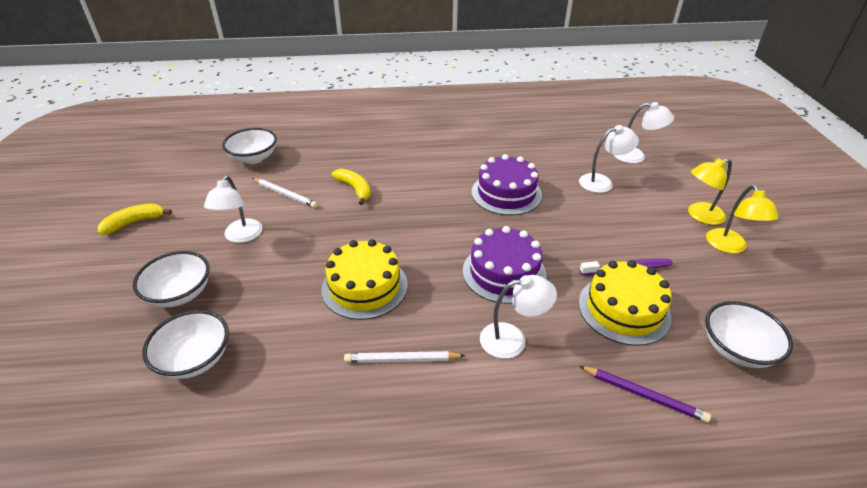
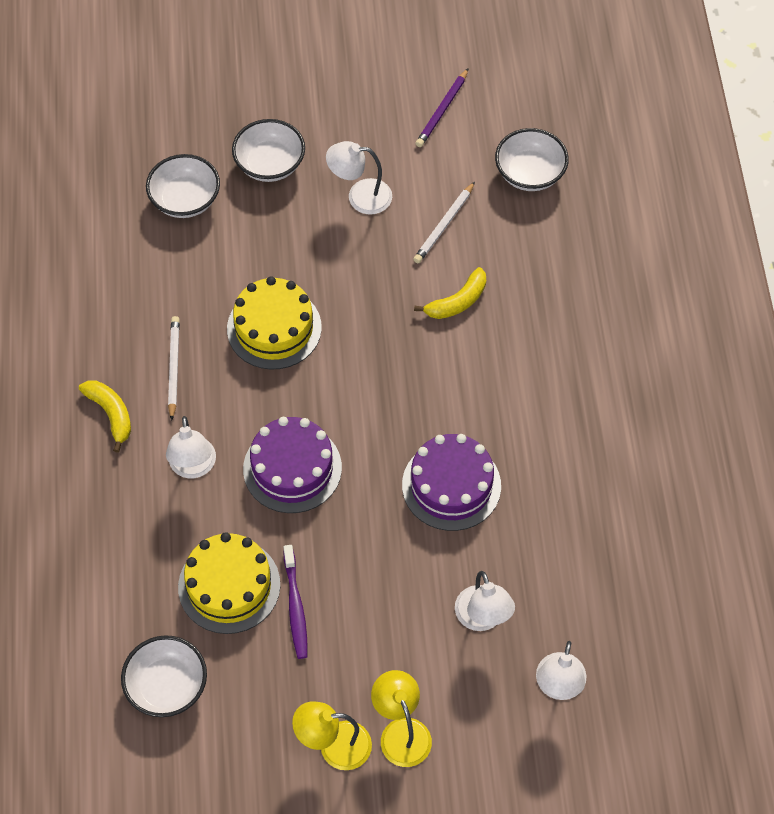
camera: 90 degrees right, 20 degrees up
yellow banana [98,204,172,235] -> yellow banana moved to [79,381,131,453]
purple pencil [579,366,711,423] -> purple pencil moved to [415,68,469,147]

